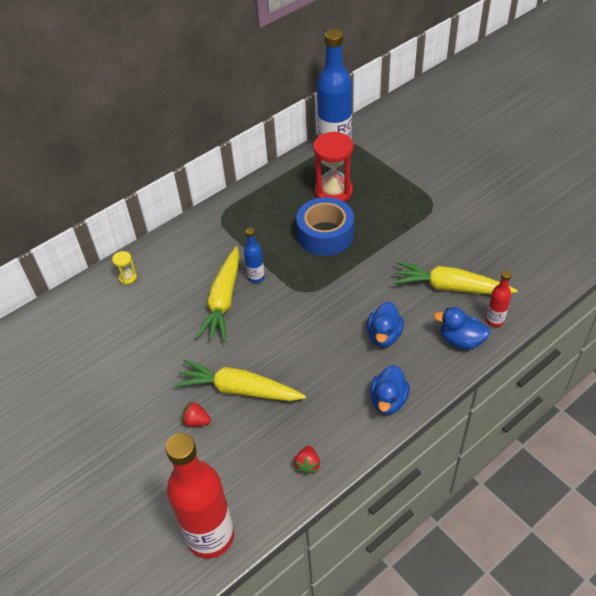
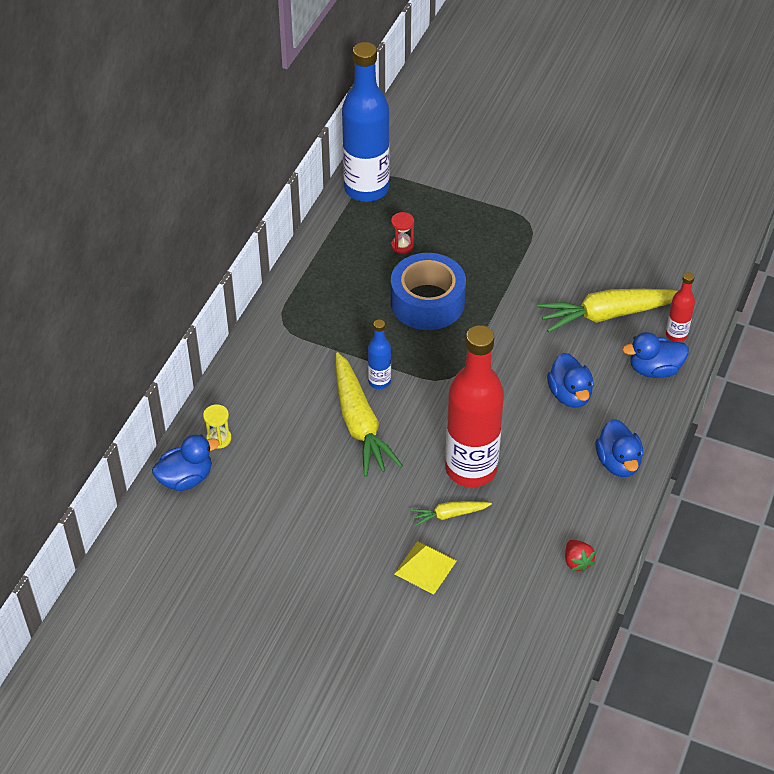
camera: 30 degrees left, 0 degrees up
red bottle [165,433,234,559] -> red bottle moved to [445,325,504,487]
yellow carrot [174,359,306,401] -> yellow carrot [410,501,492,526], size x0.49
red strawberry [182,401,211,427] -> yellow pyramid [394,541,457,594]
red hourglass [313,132,353,202] -> red hourglass [391,212,414,254], size x0.45
none -> blue duck [152,435,219,491]

